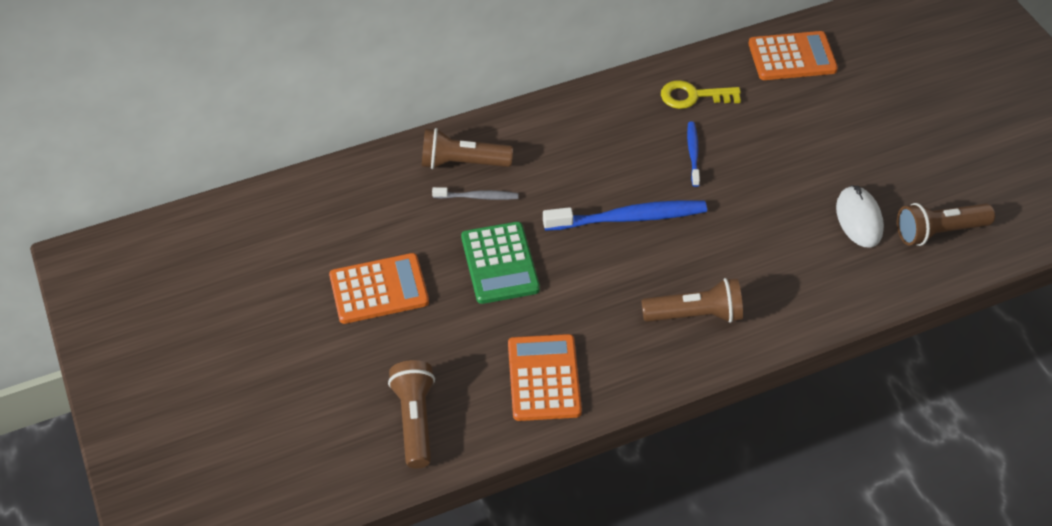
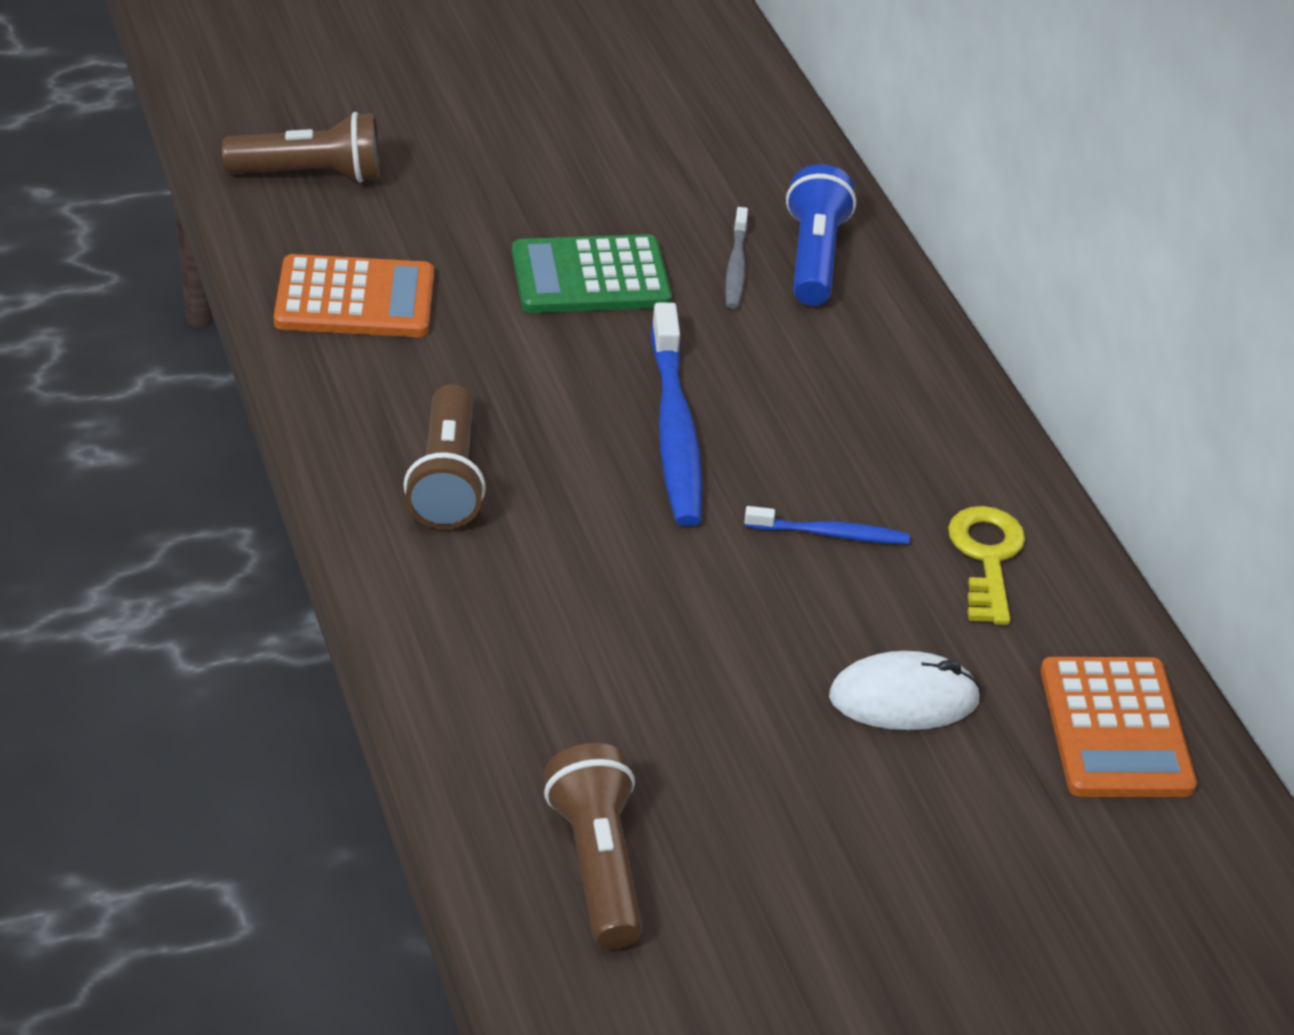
camera: 90 degrees right, 10 degrees down
orange calculator [329,253,429,324] -> none
brown flashlight [422,128,513,169] -> blue flashlight [786,164,856,306]
white mouse [836,185,884,248] -> white mouse moved to [829,651,981,730]

